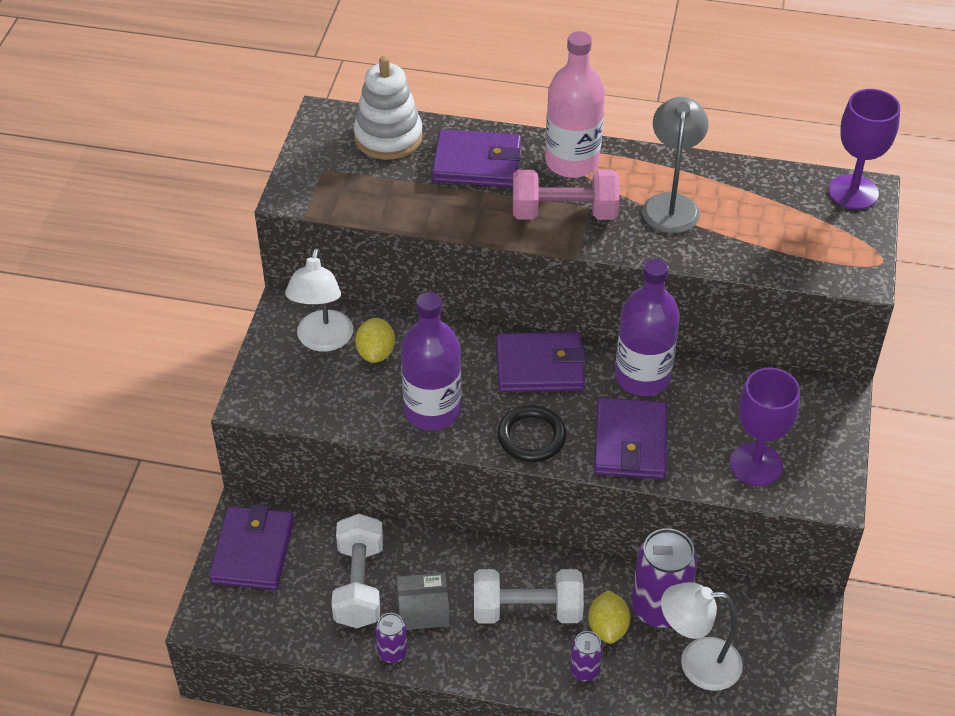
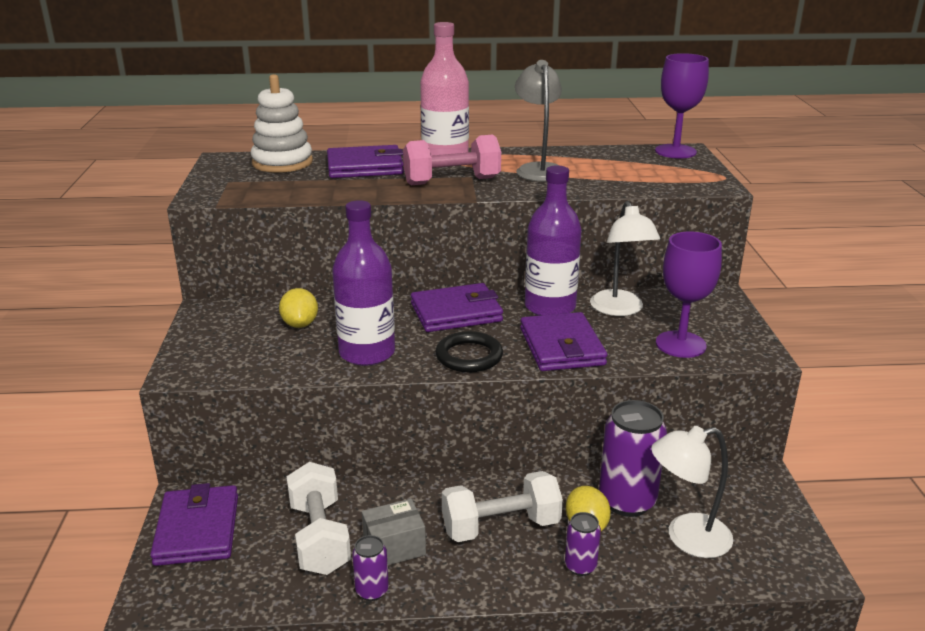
camera: 15 degrees left, 20 degrees down
white lamp [285,248,353,352] -> white lamp moved to [590,201,660,316]

